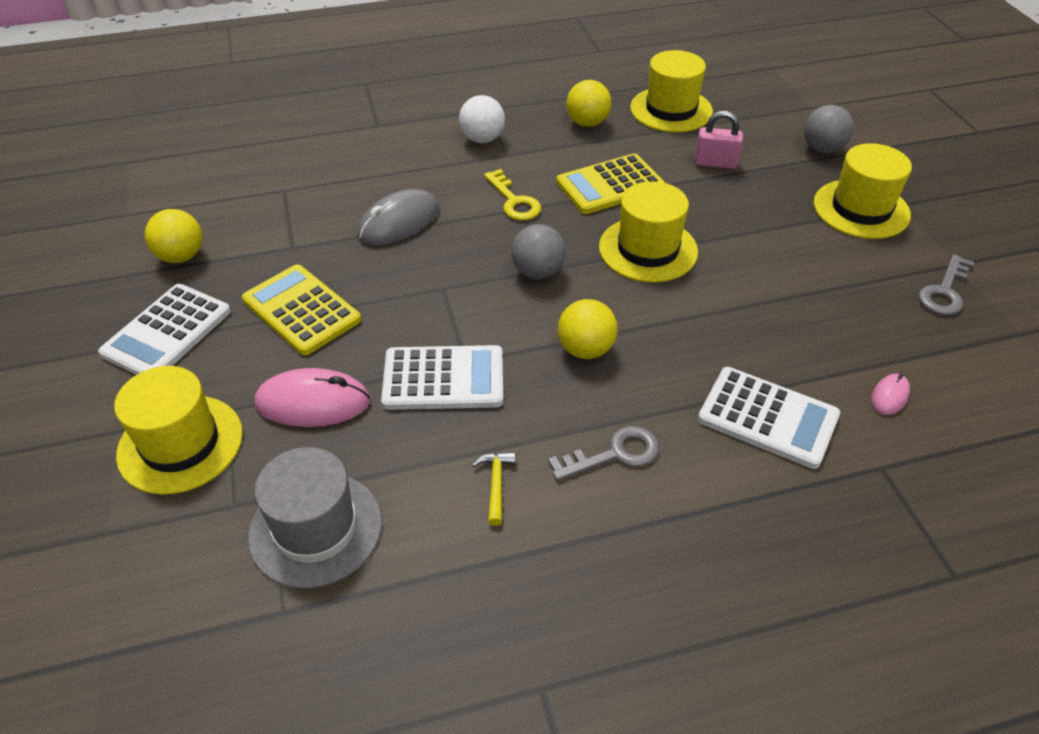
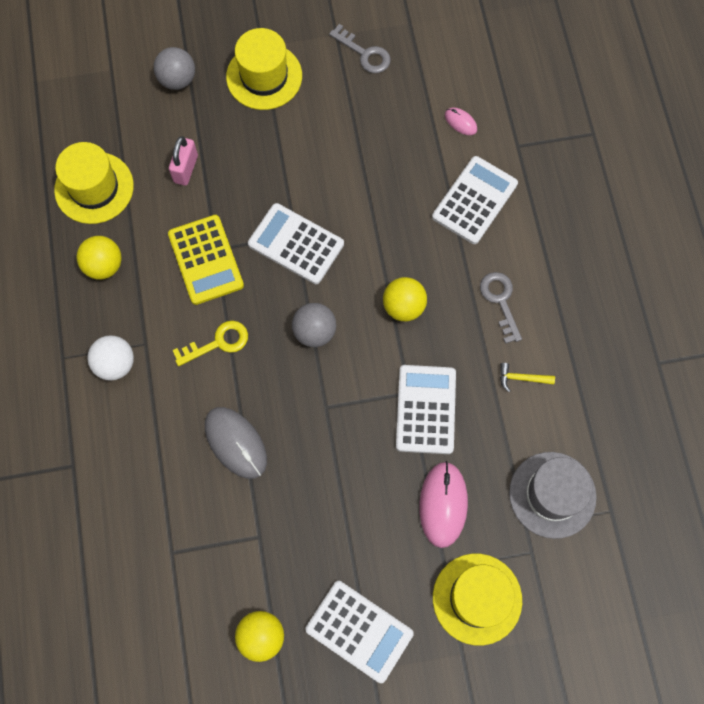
camera: 85 degrees left, 25 degrees up
yellow calculator [242,264,361,355] -> none
yellow hat [599,181,698,282] -> white calculator [248,203,344,284]

